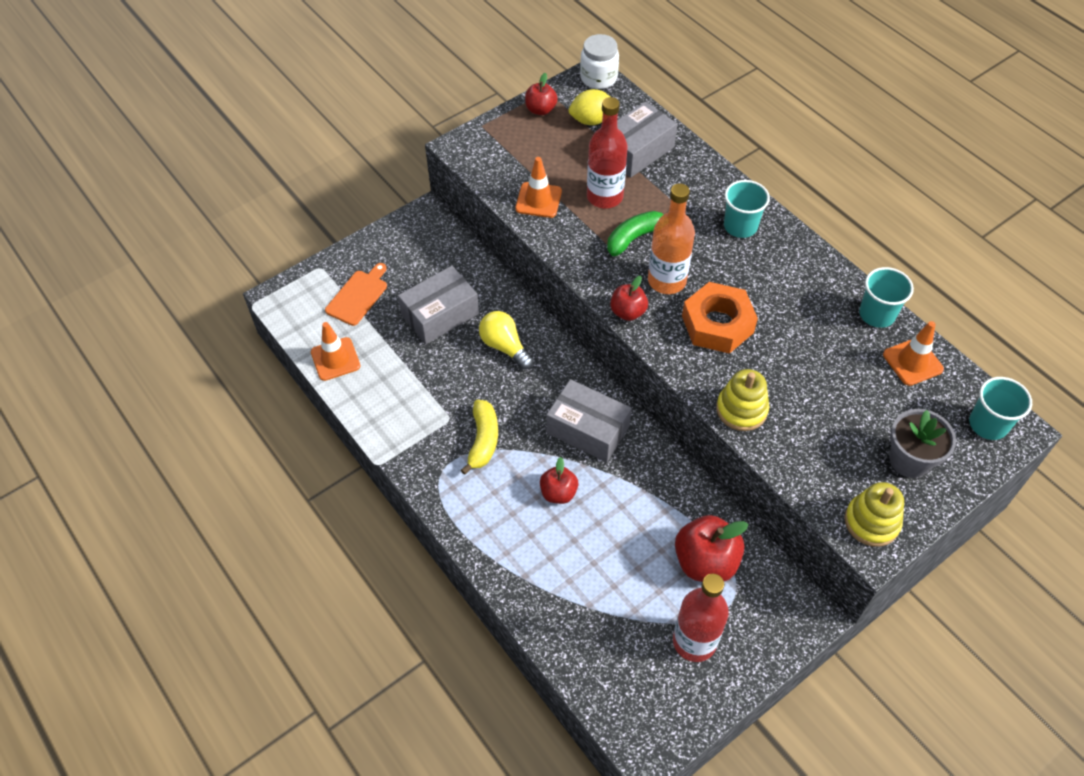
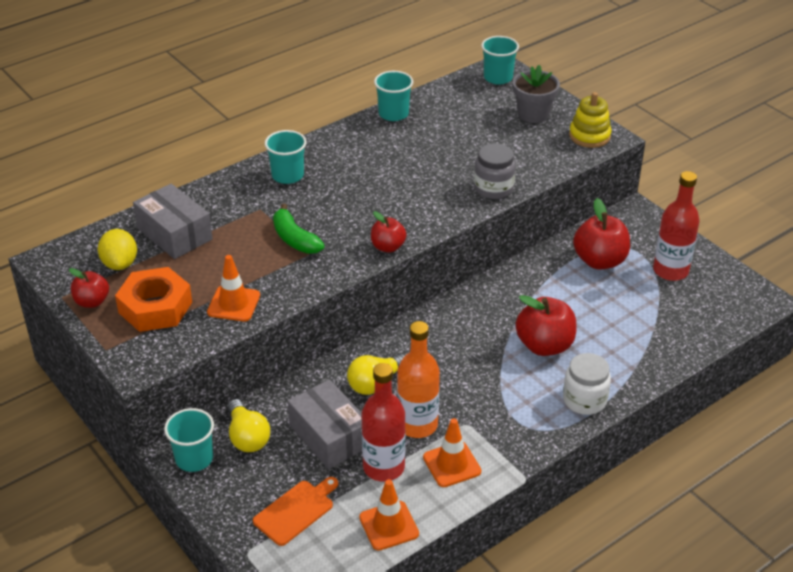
camera: 90 degrees left, 15 degrees down
orange cutting board [325,263,387,326] -> orange cutting board turned 105 degrees clockwise [253,477,338,546]
yellow banana [461,400,498,475] -> none
red apple [540,457,578,504] -> red apple [515,295,576,356], size x1.69
grey box [546,379,632,462] -> none
white jar [580,34,619,89] -> white jar moved to [563,353,611,415]
red bottle [587,97,628,209] -> red bottle moved to [362,363,406,482]
orange bottle [648,184,695,294] -> orange bottle moved to [397,321,440,438]
orange nut [682,282,758,354] -> orange nut moved to [115,267,192,332]
yellow stacking toy [716,369,769,431] -> grey jar [474,143,516,199]
orange traffic cone [883,321,944,386] -> orange traffic cone moved to [423,418,481,487]
none -> turquoise cup [164,408,214,472]
none -> yellow light bulb [227,399,270,452]

